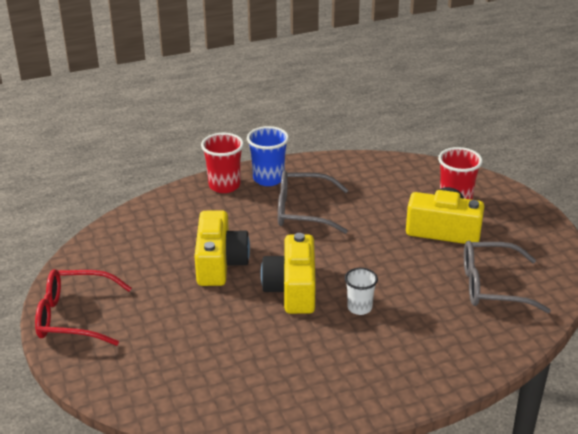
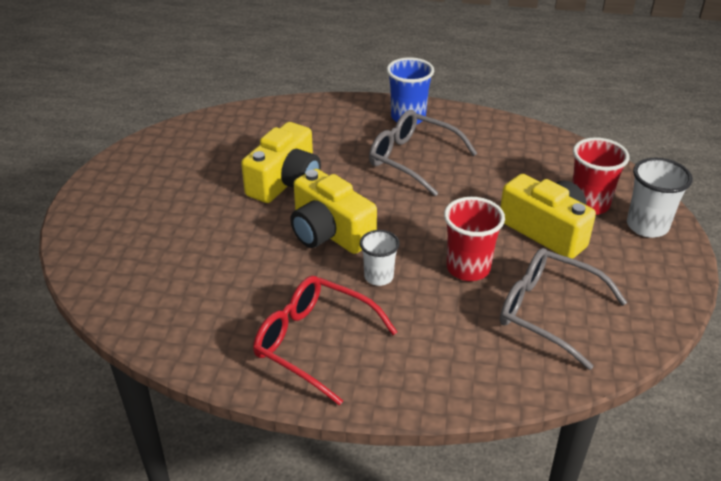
camera: 30 degrees right, 5 degrees up
red glasses [35,269,132,346] -> red glasses moved to [253,276,397,406]
red cup [201,133,244,193] -> red cup moved to [444,197,505,281]
yellow camera [261,233,316,314] -> yellow camera turned 75 degrees counterclockwise [290,169,377,254]
none -> white cup [627,158,693,238]

